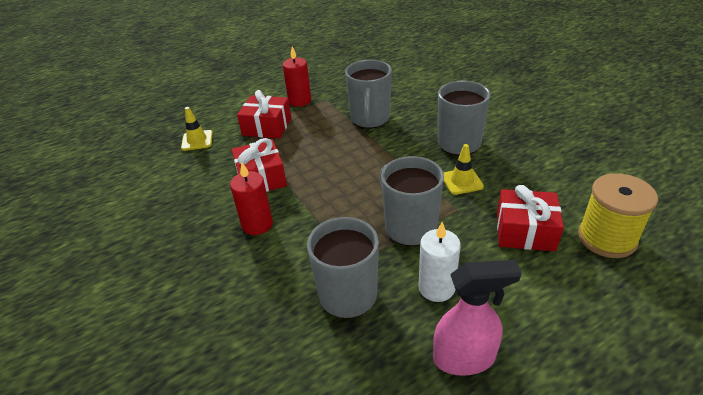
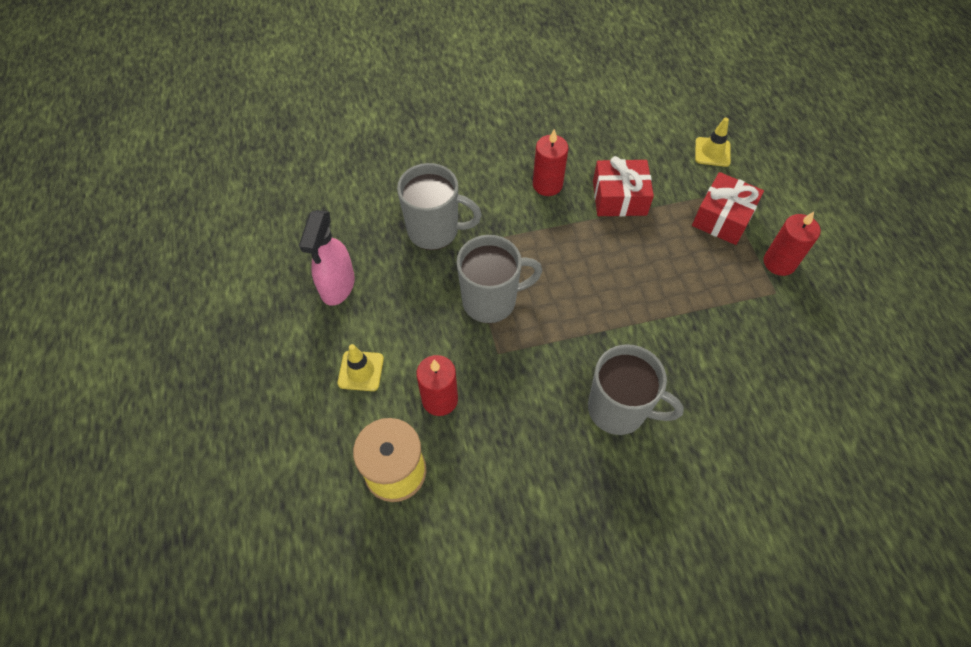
camera: 105 degrees right, 20 degrees up
grey mug [345,60,392,129] -> none
white candle [418,222,461,302] -> none
yellow traffic cone [444,144,484,195] -> yellow traffic cone moved to [337,344,384,391]
red gift [497,185,564,251] -> red candle [416,355,458,416]

